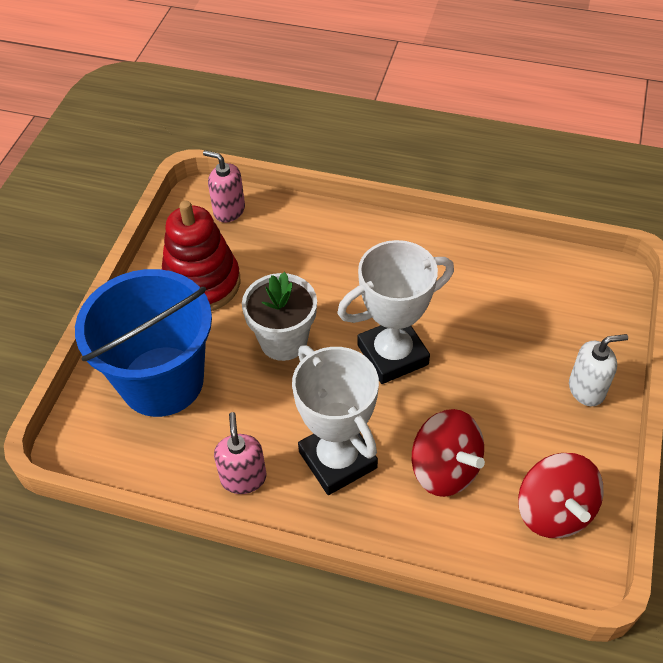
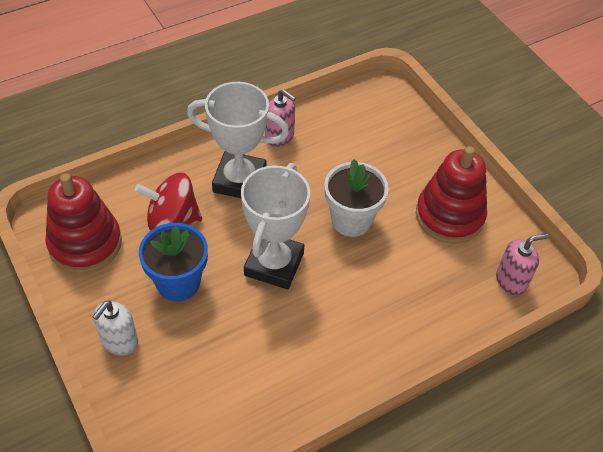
camera: 130 degrees right, 0 degrees up
blue bucket [75,269,212,417] -> none
red spinning top [518,453,603,538] -> red stacking toy [45,173,122,273]
none -> blue flower pot [139,223,208,302]

